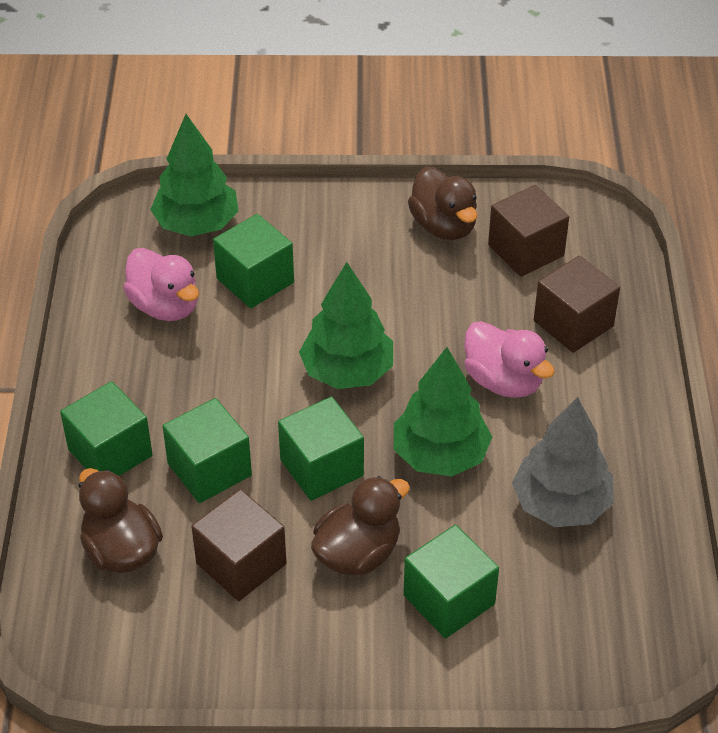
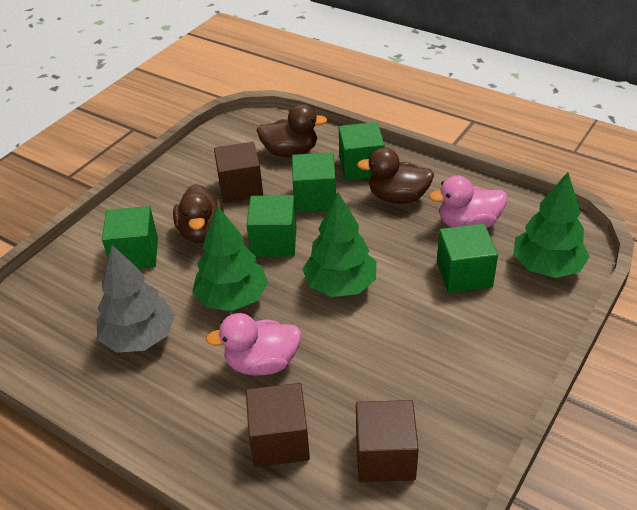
camera: 125 degrees right, 5 degrees down
brown duck [408,167,478,240] -> brown duck moved to [357,147,434,204]

